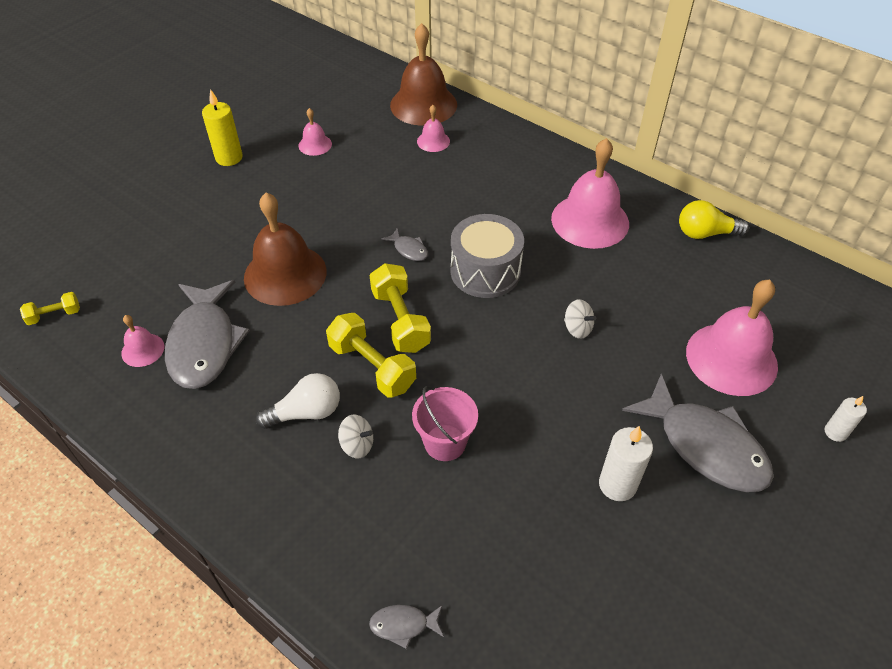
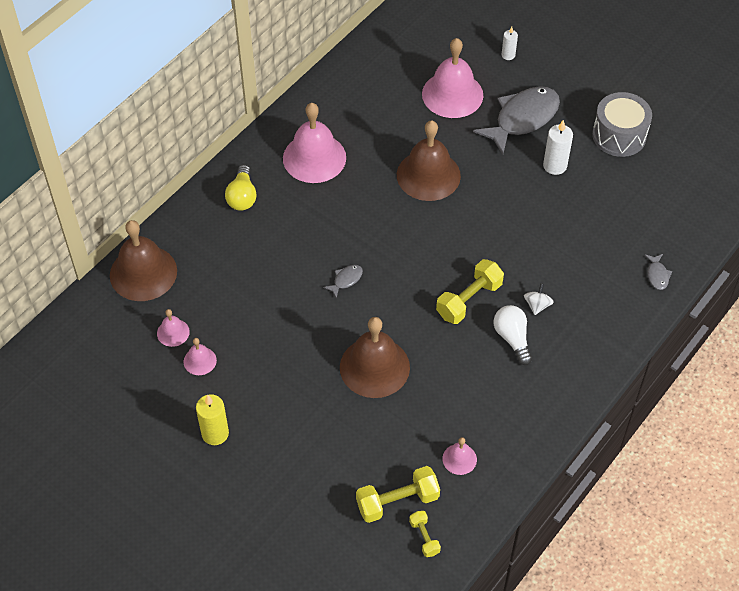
camera: 90 degrees left, 5 degrees up
grey fish [165,280,250,389] -> none
yellow dumbbell [370,263,431,353] -> yellow dumbbell moved to [356,466,440,523]
pink bucket [412,386,478,461] -> none
pink bell [417,105,450,152] -> pink bell moved to [157,309,190,347]
grey drum [451,214,524,298] -> grey drum moved to [592,92,652,157]
white spinning top [564,299,596,339] -> brown bell [397,121,461,201]
yellow light bulb [679,200,749,239] -> yellow light bulb moved to [225,165,257,211]

